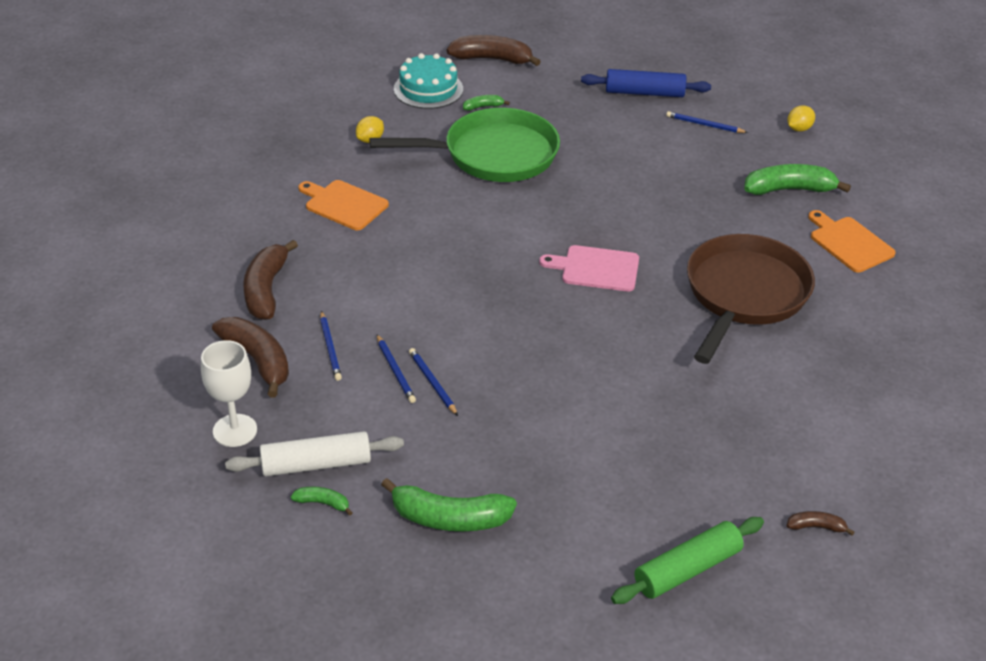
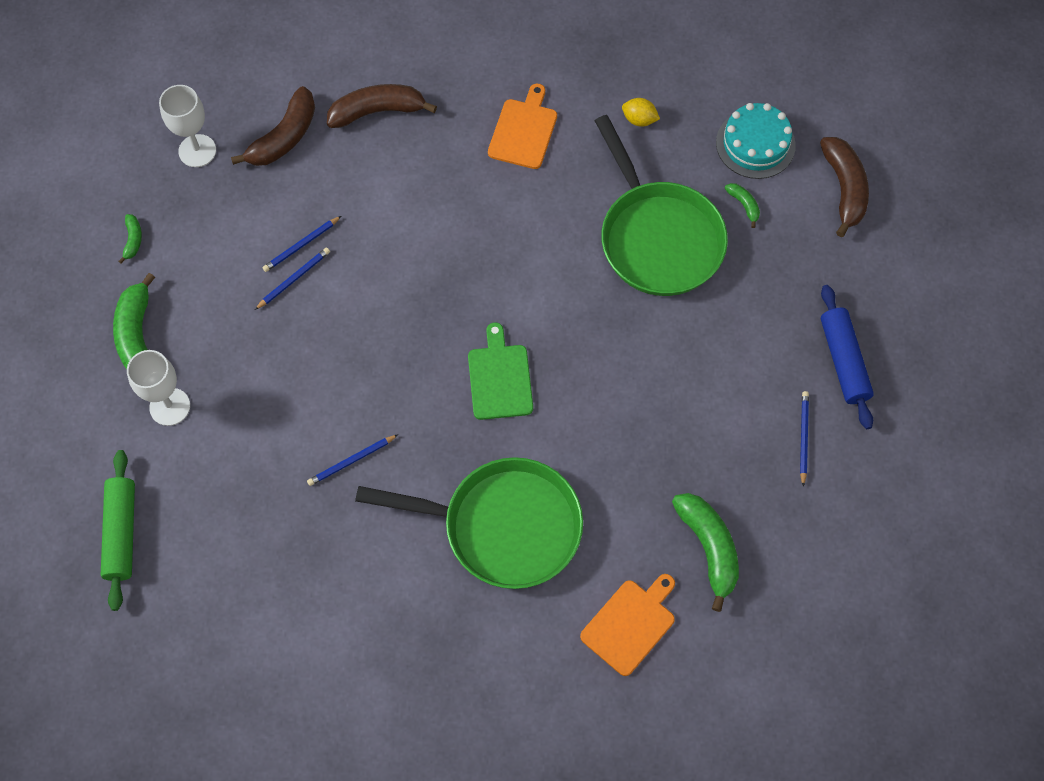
camera: 75 degrees right, 25 degrees up
white rolling pin [225,431,404,476] -> none
blue pencil [320,311,342,381] -> blue pencil moved to [307,435,398,486]
pink cutting board [539,245,639,292] -> green cutting board [468,322,533,420]
green rolling pin [611,517,764,604] -> green rolling pin turned 45 degrees clockwise [101,450,135,611]
brown pan [687,234,815,364] -> green pan [355,457,583,589]
yellow lemon [787,106,815,132] -> none
brown banana [787,511,854,536] -> none
none -> white goblet [127,350,190,426]

